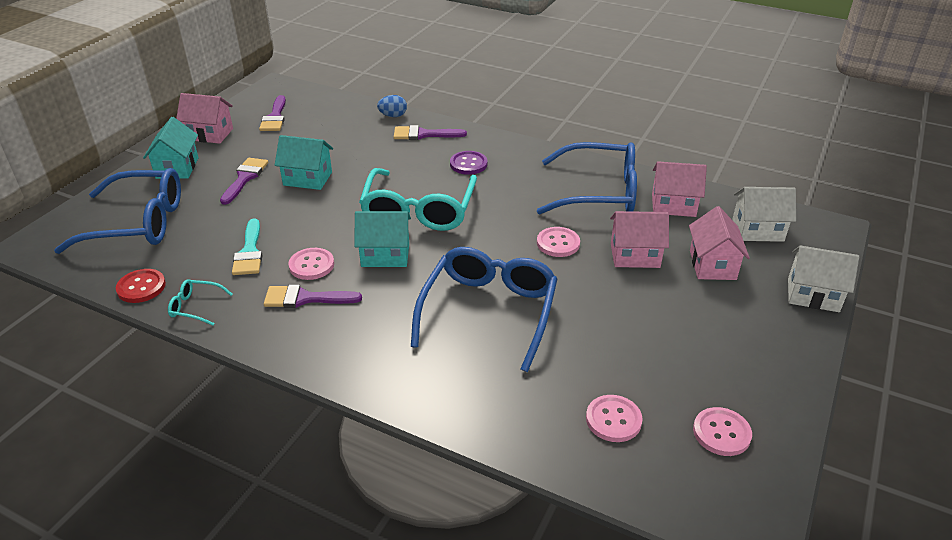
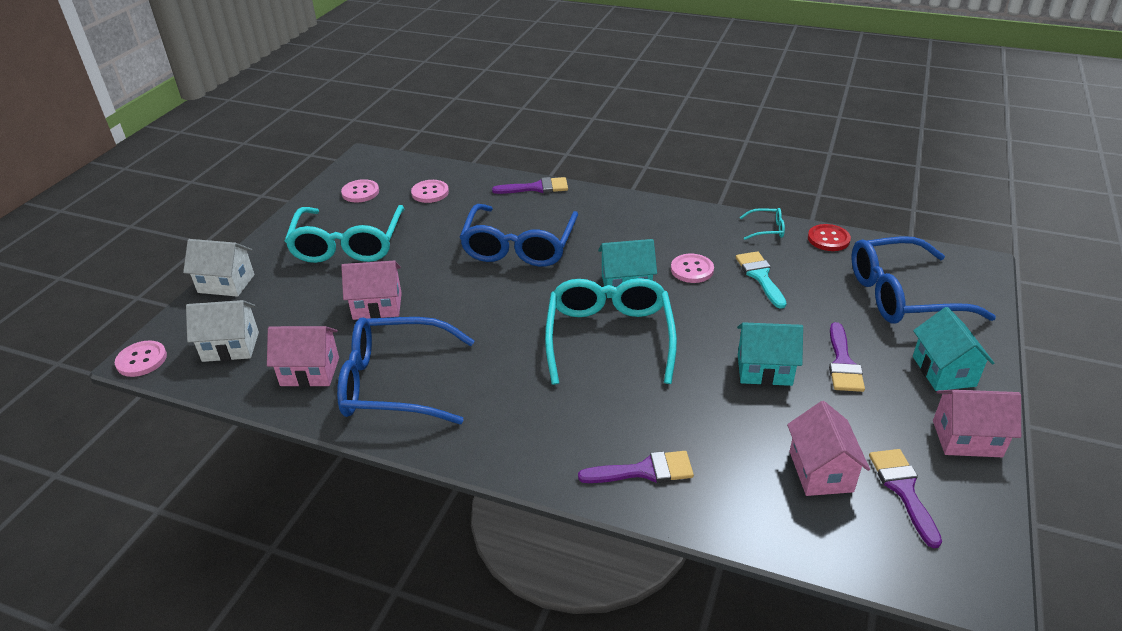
camera: 175 degrees right, 0 degrees up
purple brush [264,285,362,308] -> purple brush moved to [492,177,568,194]
blue egg [377,95,407,117] -> none
purple button [450,151,488,175] -> none
pink button [537,227,580,257] -> pink button moved to [115,340,167,377]
pink house [689,206,750,280] -> pink house moved to [787,401,870,496]
none -> turquoise glasses [285,205,405,263]

